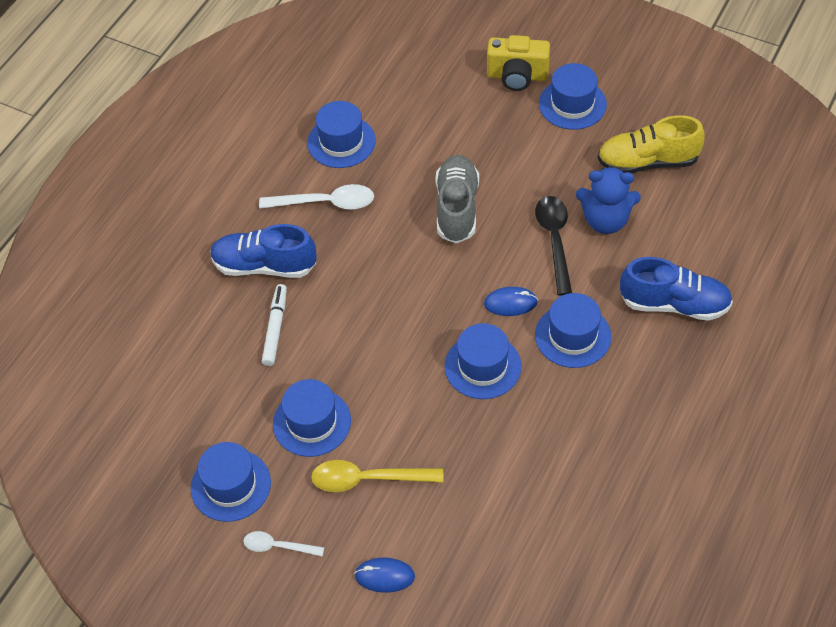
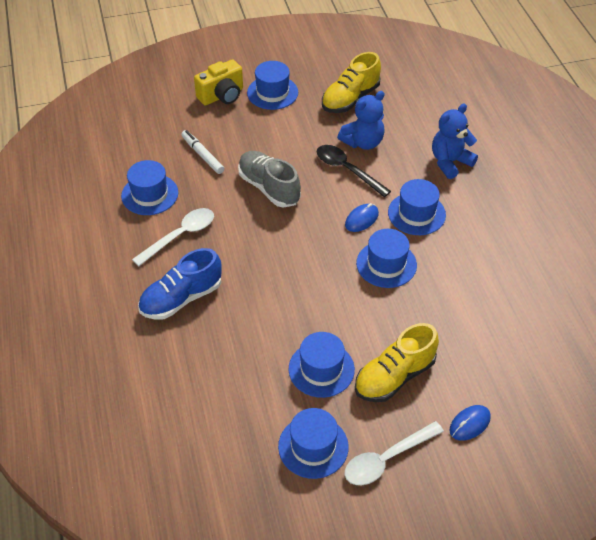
camera: 45 degrees left, 5 degrees down
white spoon [244,531,324,556] -> white spoon [345,421,444,485], size x1.66
white marker [262,284,287,366] -> white marker moved to [181,130,224,174]
yellow spoon [311,460,444,492] -> yellow shoe [355,323,439,402]
blue shoe [620,257,733,321] -> blue teddy bear [432,104,478,179]

